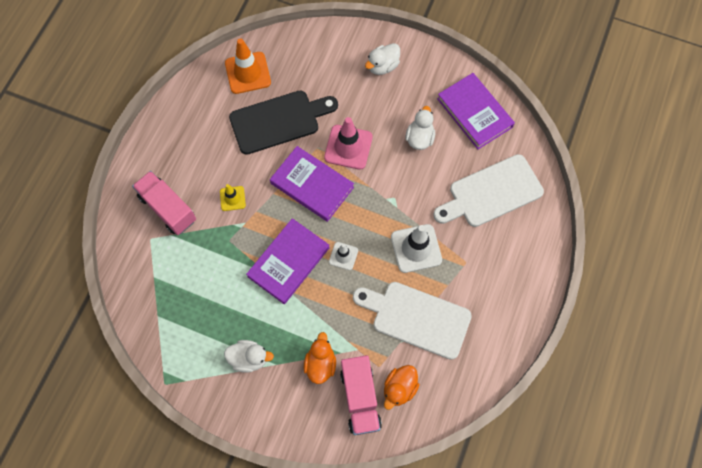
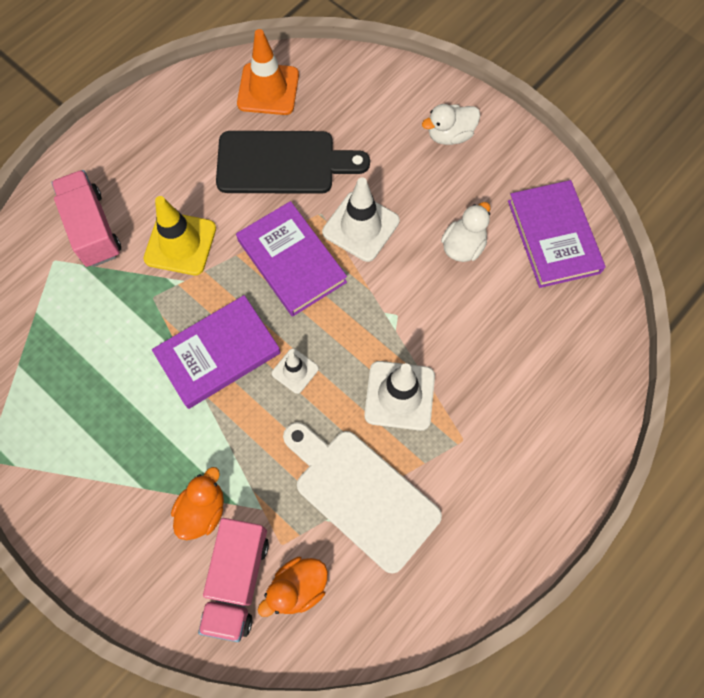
camera: 20 degrees right, 0 degrees up
yellow traffic cone [220,184,246,211] -> yellow traffic cone [144,196,216,275], size x1.78
white duck [224,340,274,373] -> none
pink traffic cone [324,117,373,170] -> white traffic cone [322,177,400,262]
white cutting board [433,154,544,227] -> none

